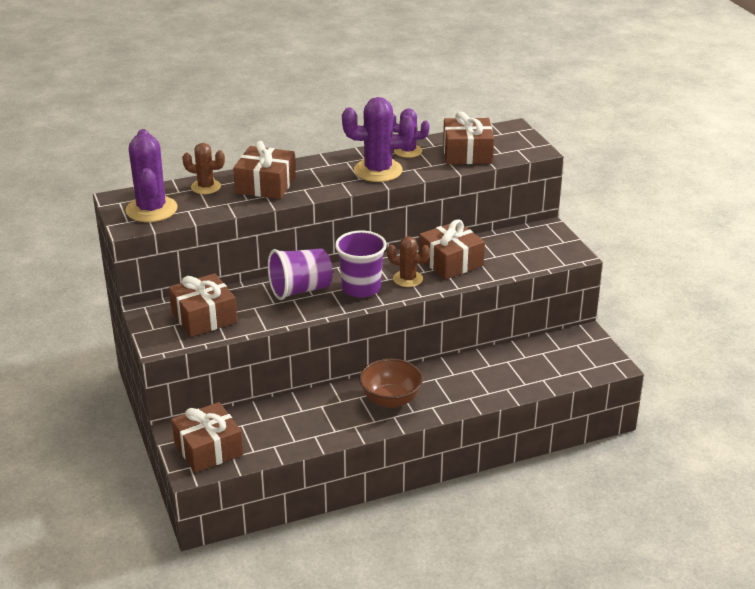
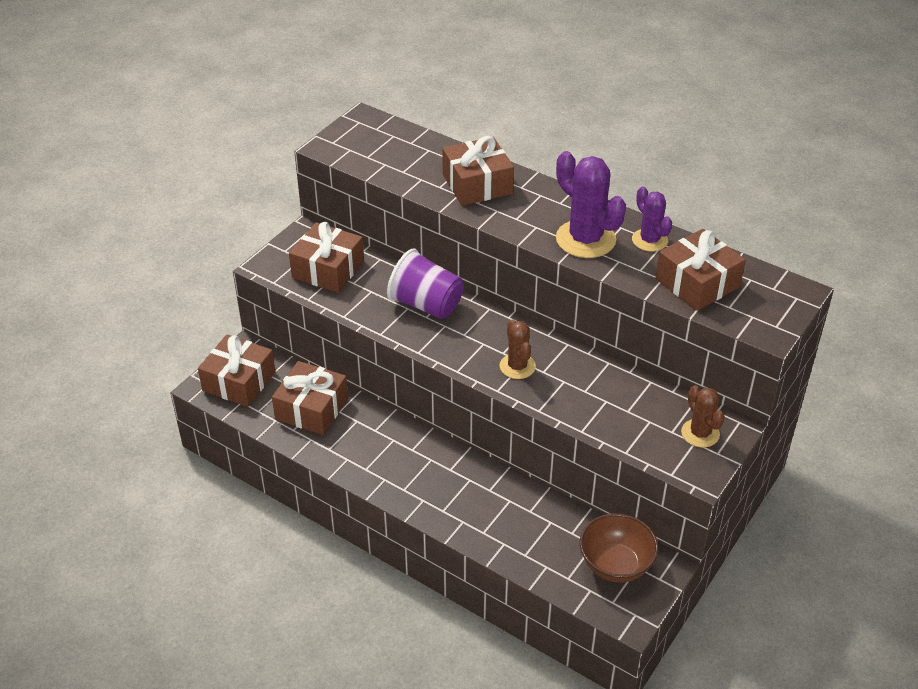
camera: 55 degrees right, 10 degrees up
purple cactus [125,129,178,222] -> none
brown cactus [182,143,225,194] -> brown cactus moved to [681,385,725,447]
purple cup [335,230,387,298] -> none
brown bowl [359,359,423,408] -> brown bowl moved to [580,513,658,583]
brown gift [419,219,485,279] -> brown gift moved to [272,361,348,435]

